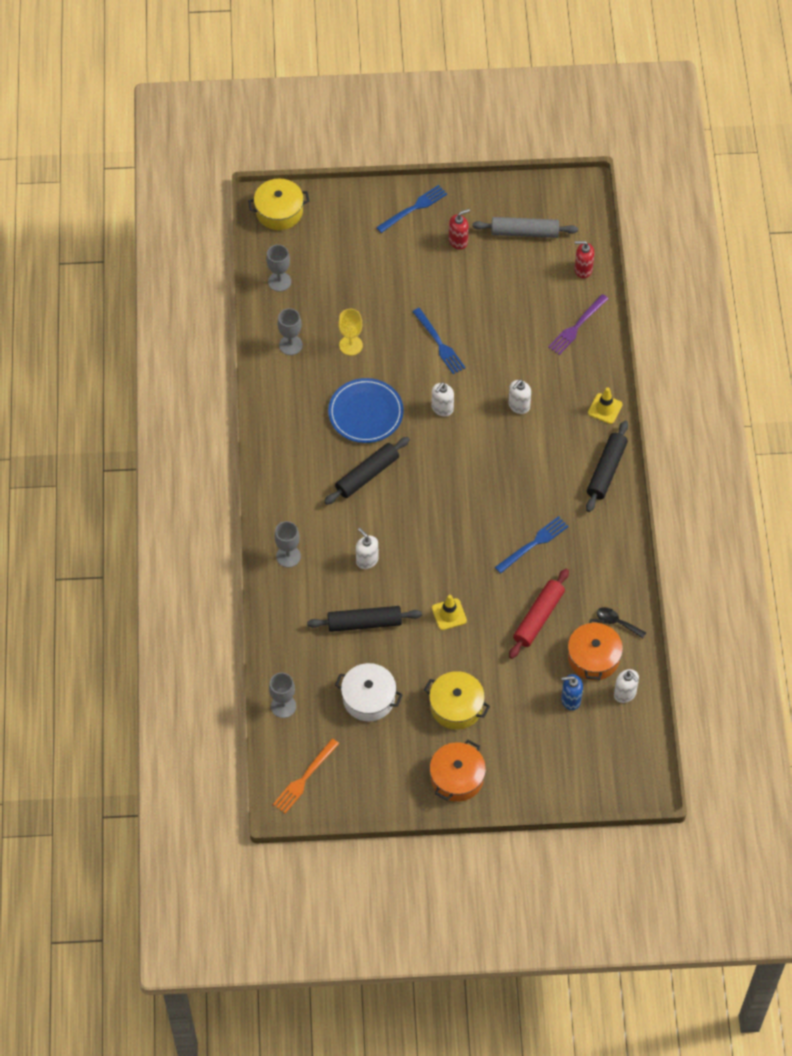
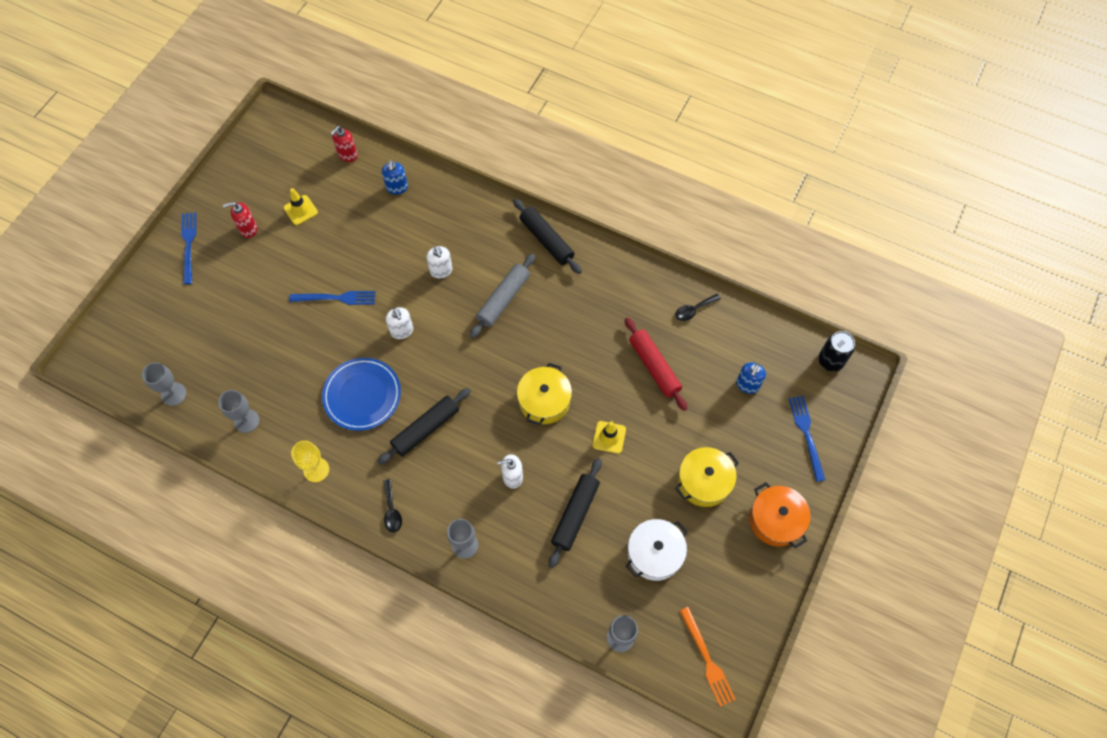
camera: 60 degrees left, 5 degrees up
yellow pot [248,179,310,230] -> yellow pot moved to [517,363,572,425]
black rolling pin [324,437,410,505] -> black rolling pin turned 60 degrees clockwise [377,388,471,465]
yellow goblet [338,309,363,355] -> yellow goblet moved to [291,440,329,482]
red soap dispenser [449,209,470,250] -> red soap dispenser turned 105 degrees counterclockwise [223,202,257,238]
grey rolling pin [472,217,578,238] -> grey rolling pin moved to [470,254,535,338]
blue fork [495,516,569,573] -> blue fork moved to [788,396,825,482]
purple fork [548,294,608,355] -> blue soap dispenser [382,160,408,195]
orange pot [568,619,623,680] -> none
yellow traffic cone [588,387,623,424] -> yellow traffic cone moved to [284,188,318,225]
white soap dispenser [614,669,639,703] -> none
none -> black spoon [383,479,402,533]
none -> black can [818,331,855,372]

